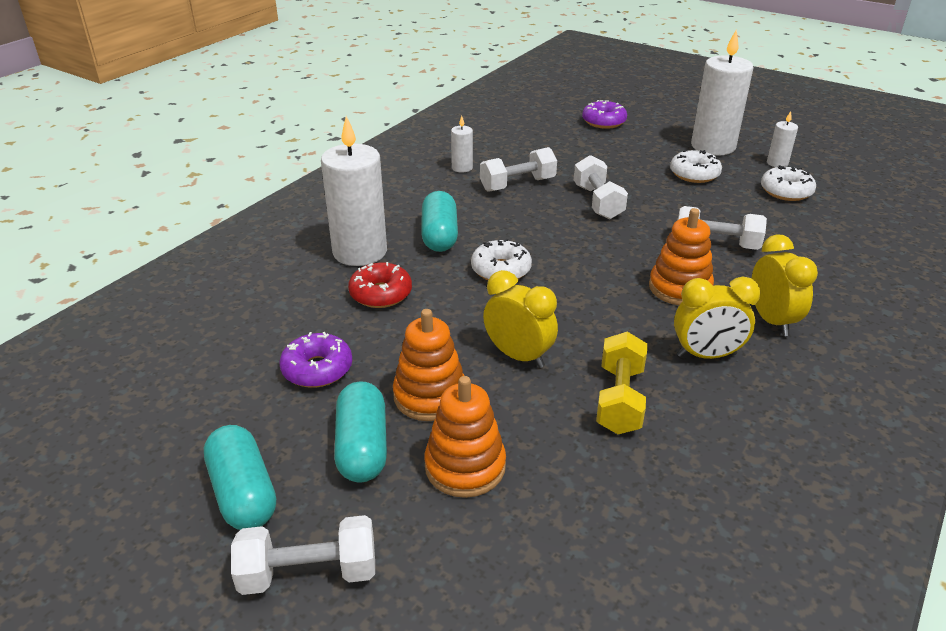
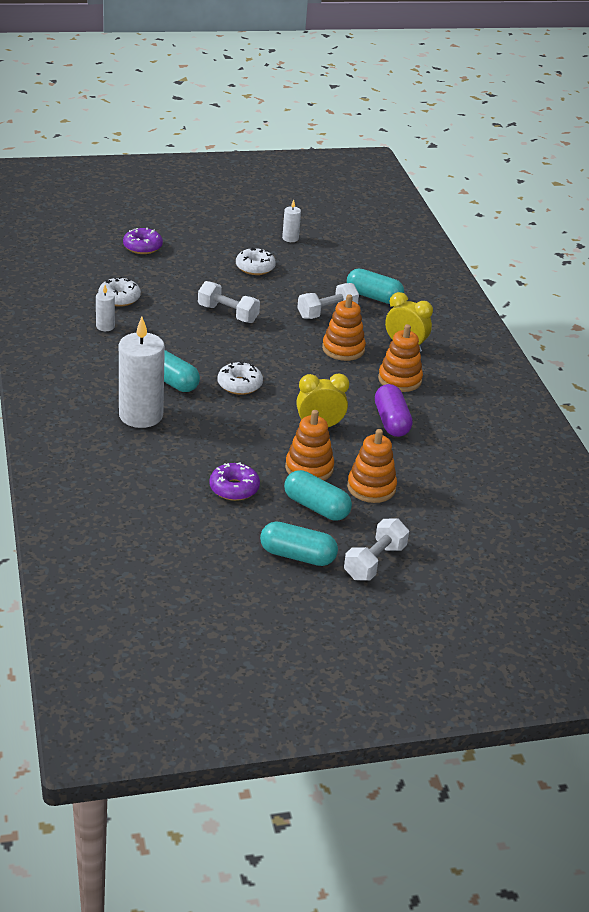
camera: 50 degrees left, 0 degrees up
red donut [348,262,412,308] -> none
white dumbbell [480,147,557,192] -> none
yellow dumbbell [596,332,647,434] -> purple capsule [375,384,413,437]
yellow clock [674,277,760,359] -> orange stacking toy [378,324,423,392]
white candle [691,30,753,155] -> none
white donut [761,165,816,201] -> white donut moved to [98,277,141,307]
none -> turquoise capsule [347,268,404,304]

